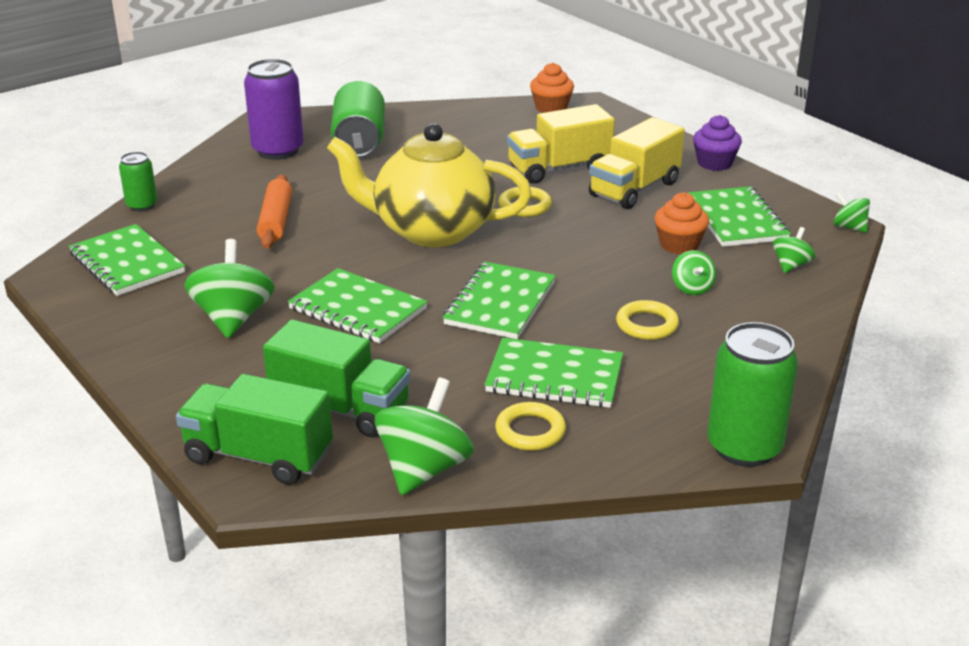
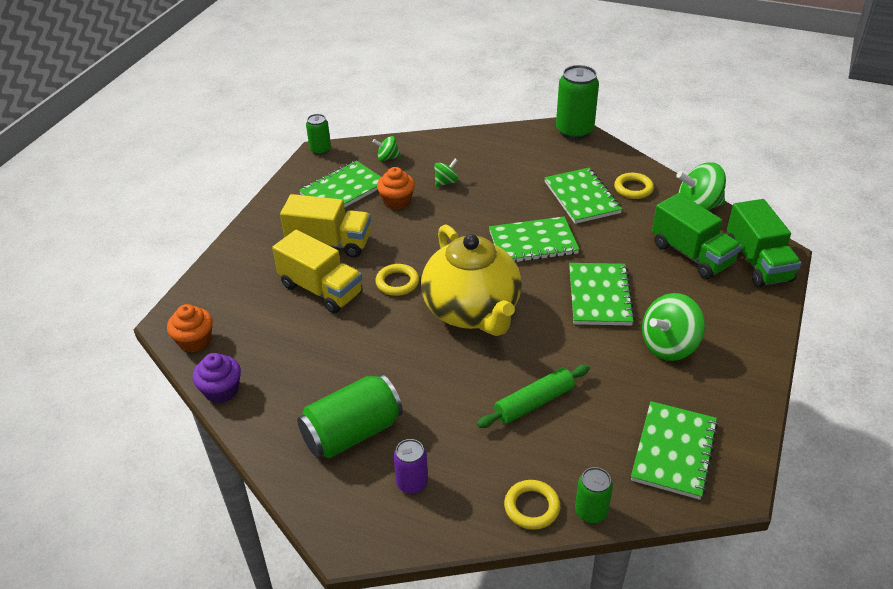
camera: 120 degrees left, 10 degrees up
purple can [244,59,304,160] -> purple can [394,439,428,494], size x0.56
orange rolling pin [257,174,292,249] -> green rolling pin [477,365,590,428]
green truck [263,320,411,438] -> green truck turned 150 degrees clockwise [652,193,742,279]
yellow ring [616,300,679,340] -> yellow ring moved to [504,480,560,530]
purple cupcake [693,115,742,171] -> purple cupcake moved to [193,353,241,403]
green spinning top [834,192,870,233] -> green can [306,114,331,155]

